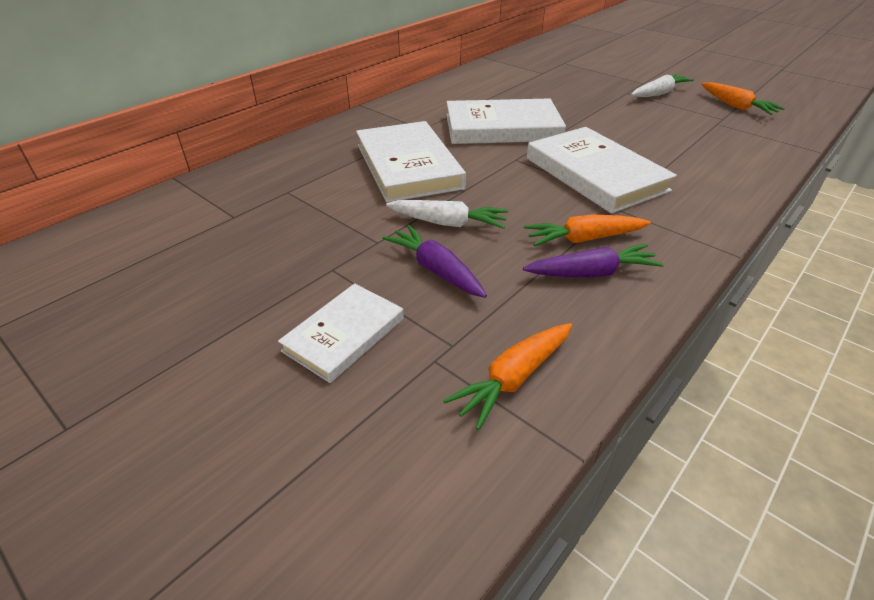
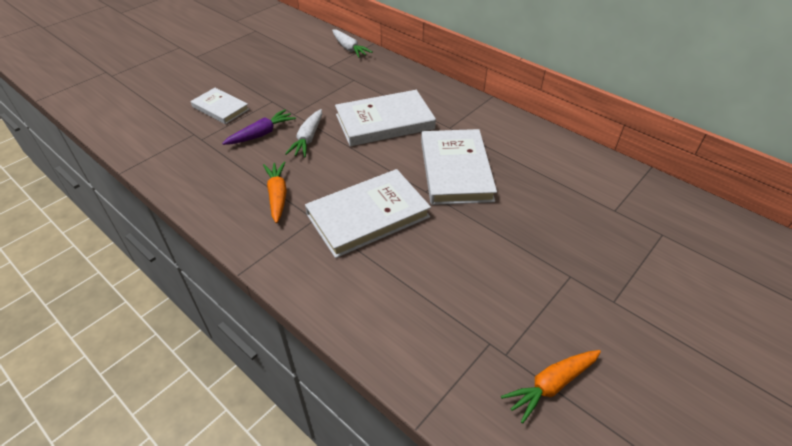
camera: 90 degrees right, 5 degrees up
orange carrot [443,323,572,430] -> none
purple carrot [523,244,664,278] -> none
white carrot [631,74,694,97] -> white carrot moved to [332,29,373,58]

